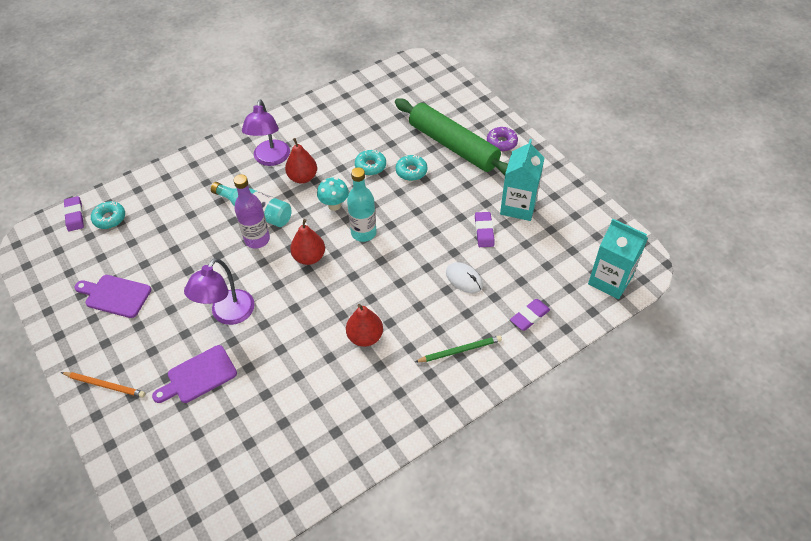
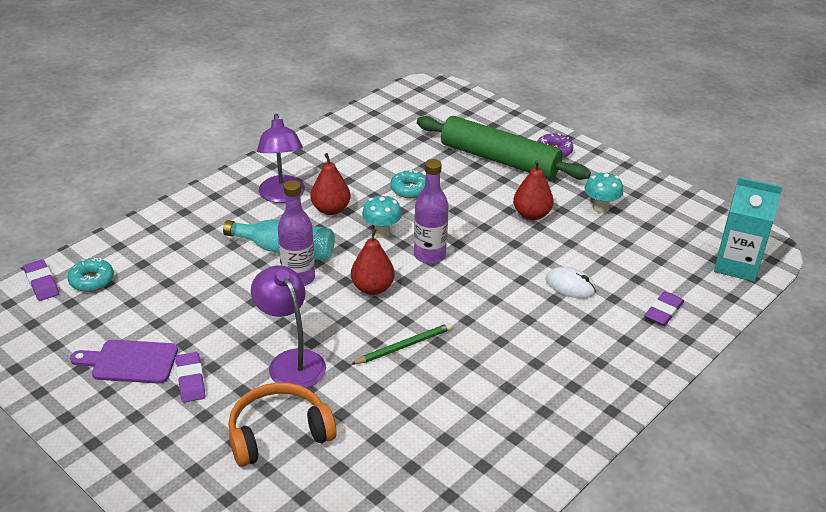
camera: 15 degrees left, 15 degrees down
orange pencil [61,372,146,398] -> none
purple cutting board [152,345,237,403] -> orange headphones [228,383,336,467]
purple lamp [184,258,255,325] -> purple lamp turned 135 degrees clockwise [251,265,326,388]
red pear [346,304,383,347] -> red pear moved to [513,160,554,220]
turquoise bottle [347,167,376,242] -> purple bottle [414,159,448,264]
turquoise donut [396,155,428,181] -> none
green pencil [415,335,502,362] -> green pencil moved to [351,323,452,365]
purple eraser [475,212,494,247] -> purple eraser moved to [176,352,205,403]
turquoise carton [500,139,544,221] -> turquoise mushroom [585,171,623,213]

